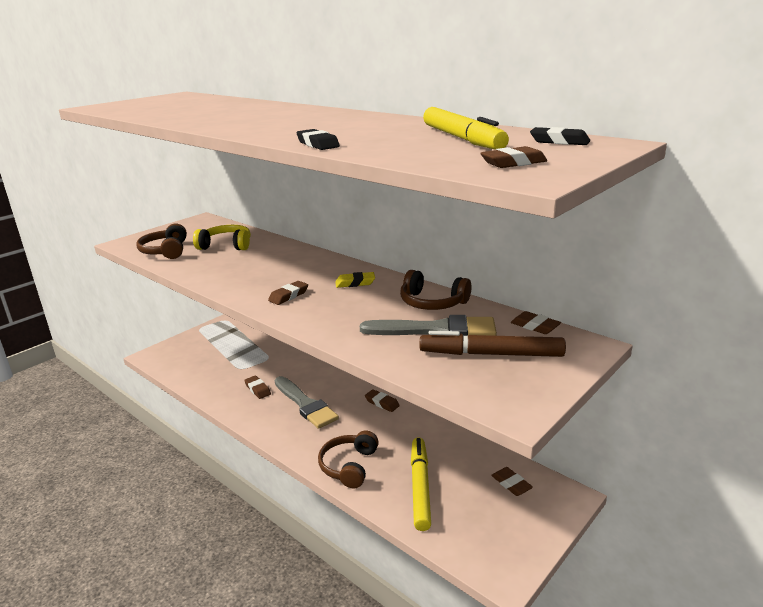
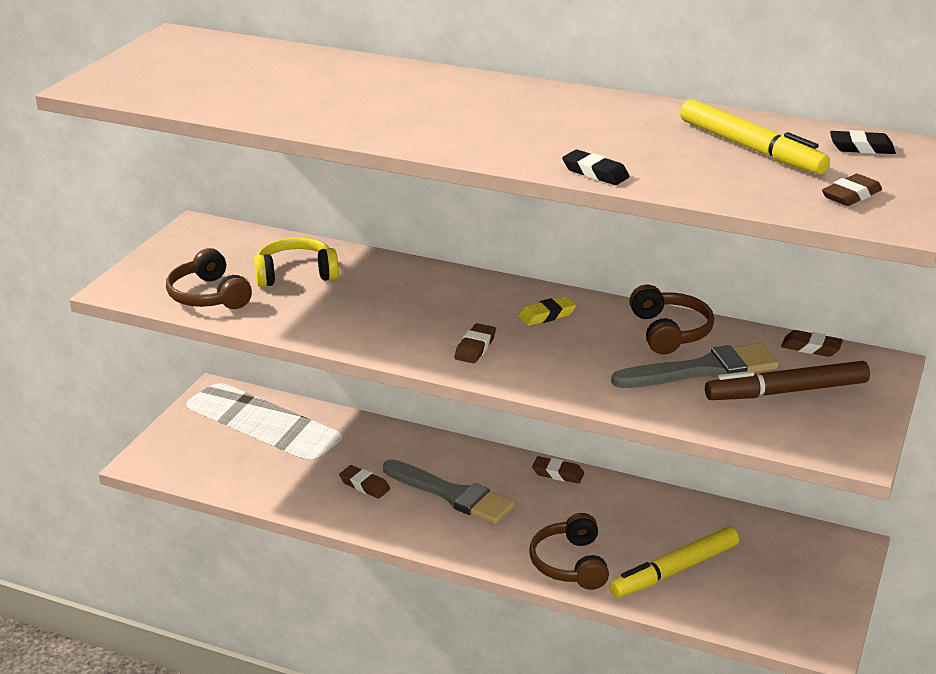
camera: 20 degrees left, 5 degrees up
brown headphones [400,270,472,310] -> brown headphones turned 105 degrees counterclockwise [629,285,714,354]
yellow marker [411,437,431,531] -> yellow marker turned 105 degrees counterclockwise [609,527,739,598]
brown eraser [491,467,533,496] -> none

